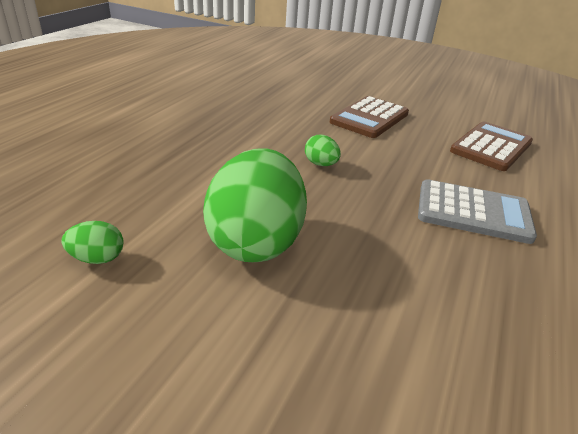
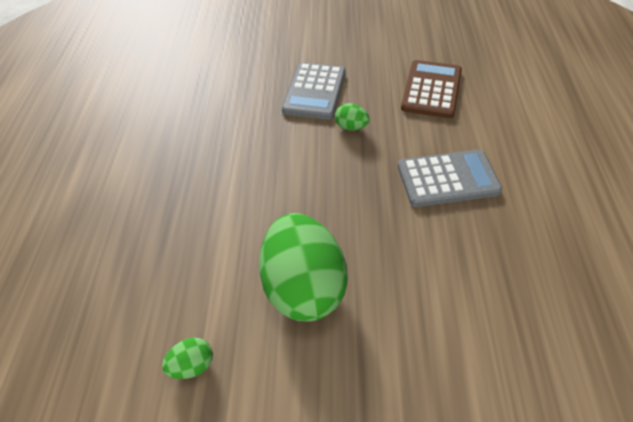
camera: 20 degrees left, 15 degrees up
green egg [305,134,341,166] -> green egg moved to [335,103,370,131]
brown calculator [330,96,409,138] -> grey calculator [282,62,346,120]

